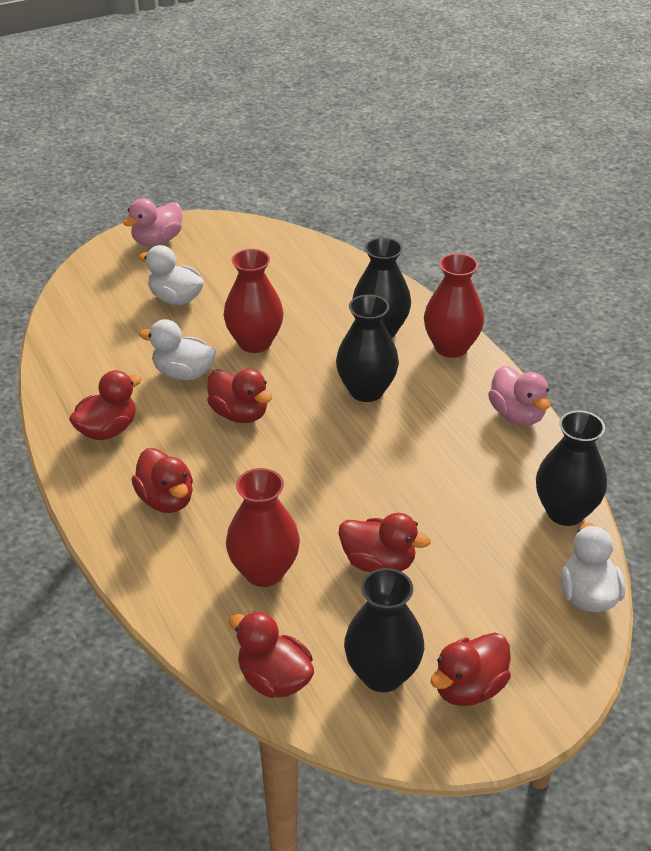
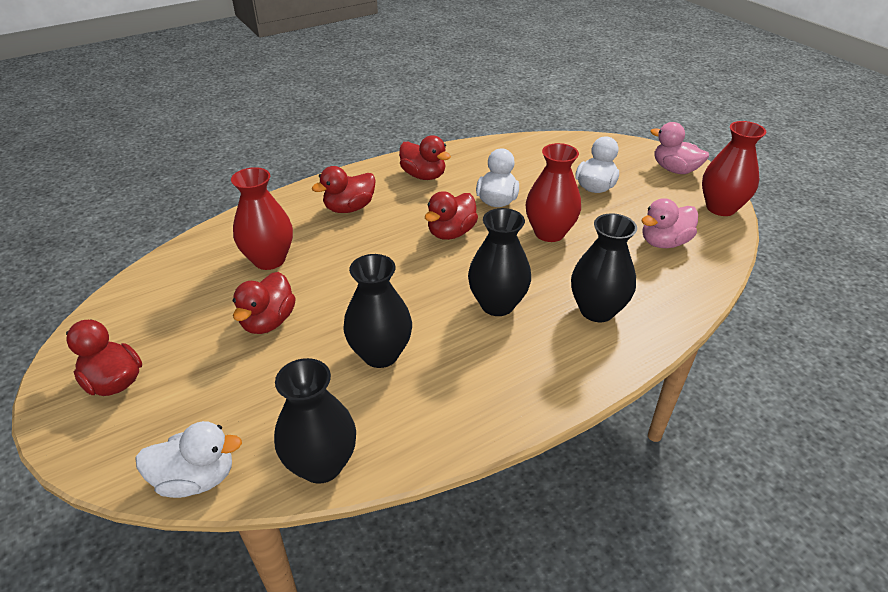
camera: 85 degrees right, 0 degrees up
red duck [229,611,314,698] -> none
black vase [344,568,424,692] -> black vase moved to [343,254,412,368]
red vase [424,253,484,358] -> red vase moved to [702,121,766,216]
pink duck [488,366,550,426] -> pink duck moved to [642,198,698,248]

